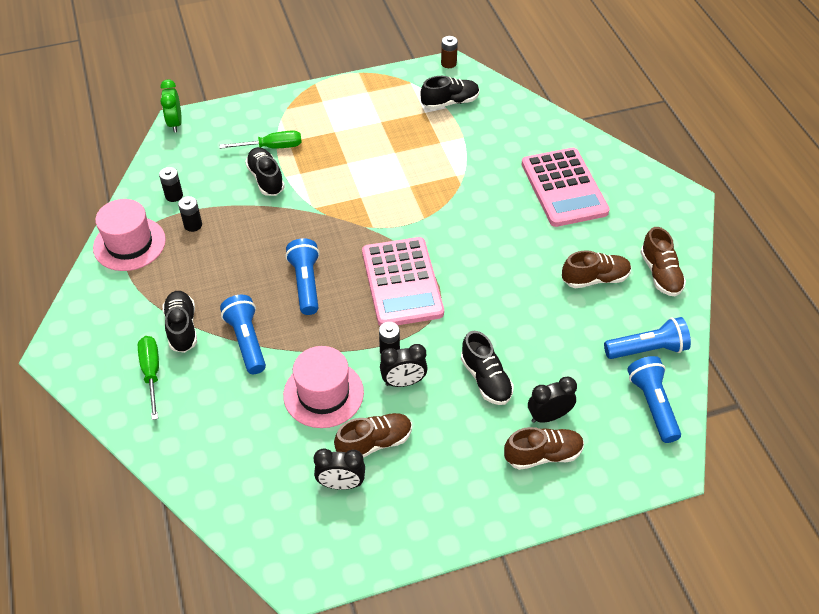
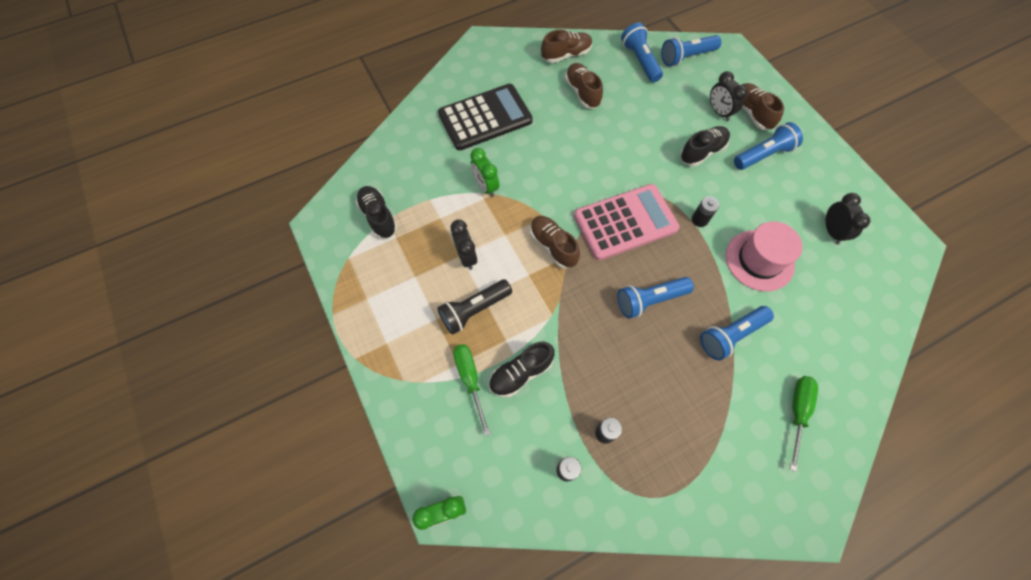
camera: 100 degrees left, 15 degrees up
pink hat [93,199,166,271] -> none
green screwdriver [138,336,159,420] -> green screwdriver turned 135 degrees clockwise [790,376,818,472]
black shoe [162,291,197,353] -> none
brown shoe [334,413,412,458] -> brown shoe moved to [530,216,580,269]
black clock [380,344,428,387] -> black clock moved to [450,220,477,270]
brown battery [441,36,458,68] -> none
pink calculator [522,148,610,227] -> black calculator [438,84,533,150]
none -> black flashlight [437,279,512,335]
none -> green clock [470,148,499,197]
none -> blue flashlight [734,122,803,170]

